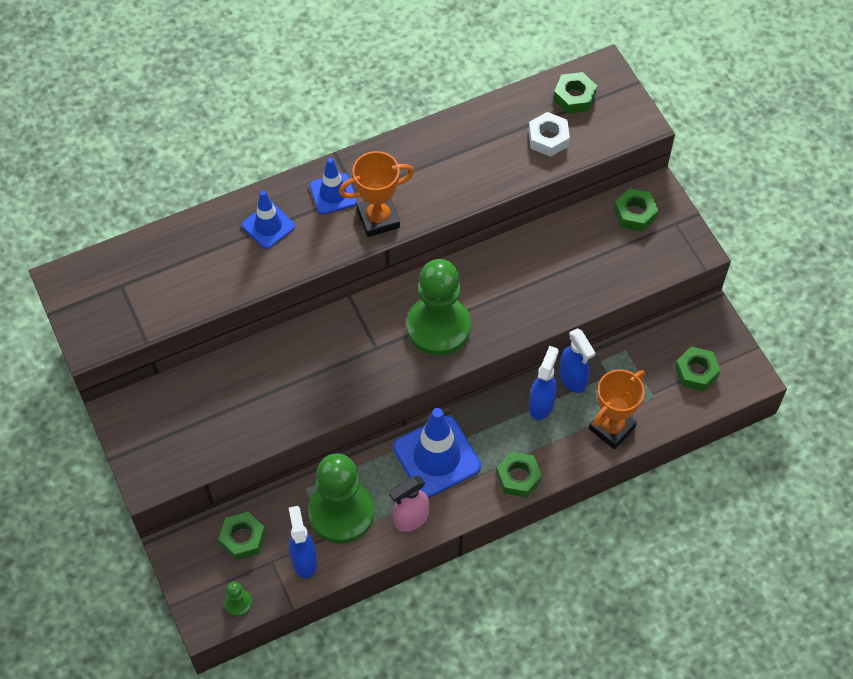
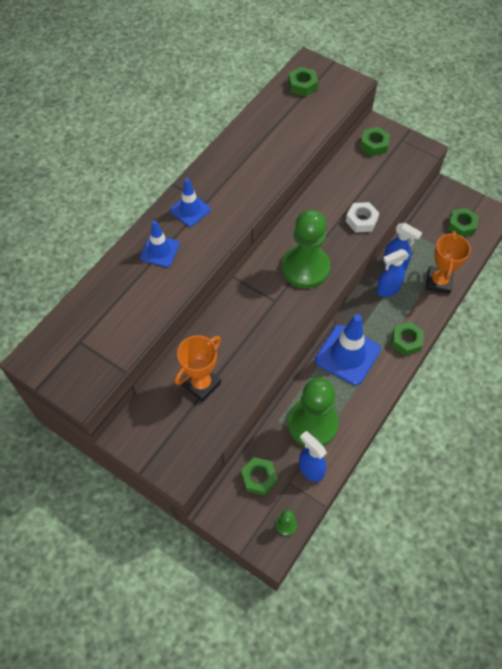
camera: 30 degrees left, 0 degrees up
orange trophy [339,151,414,237] -> orange trophy moved to [175,335,221,402]
pink spray bottle [389,476,429,532] -> none
white nut [528,112,570,157] -> white nut moved to [346,202,379,233]
blue spray bottle [529,346,559,420] -> blue spray bottle turned 105 degrees counterclockwise [376,249,409,297]

